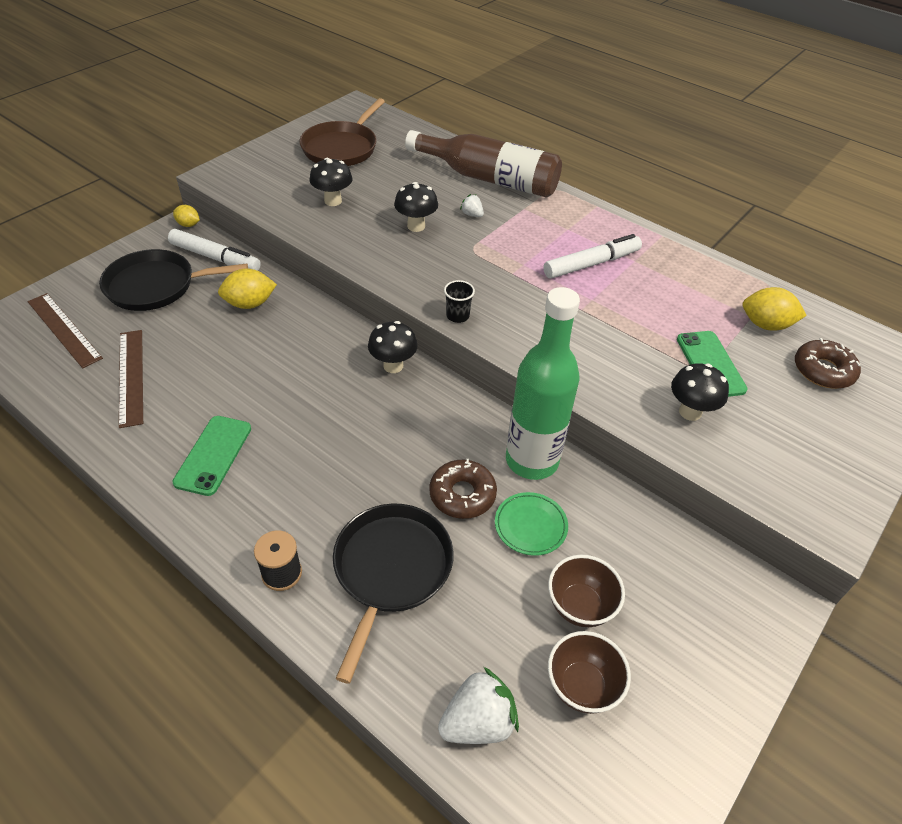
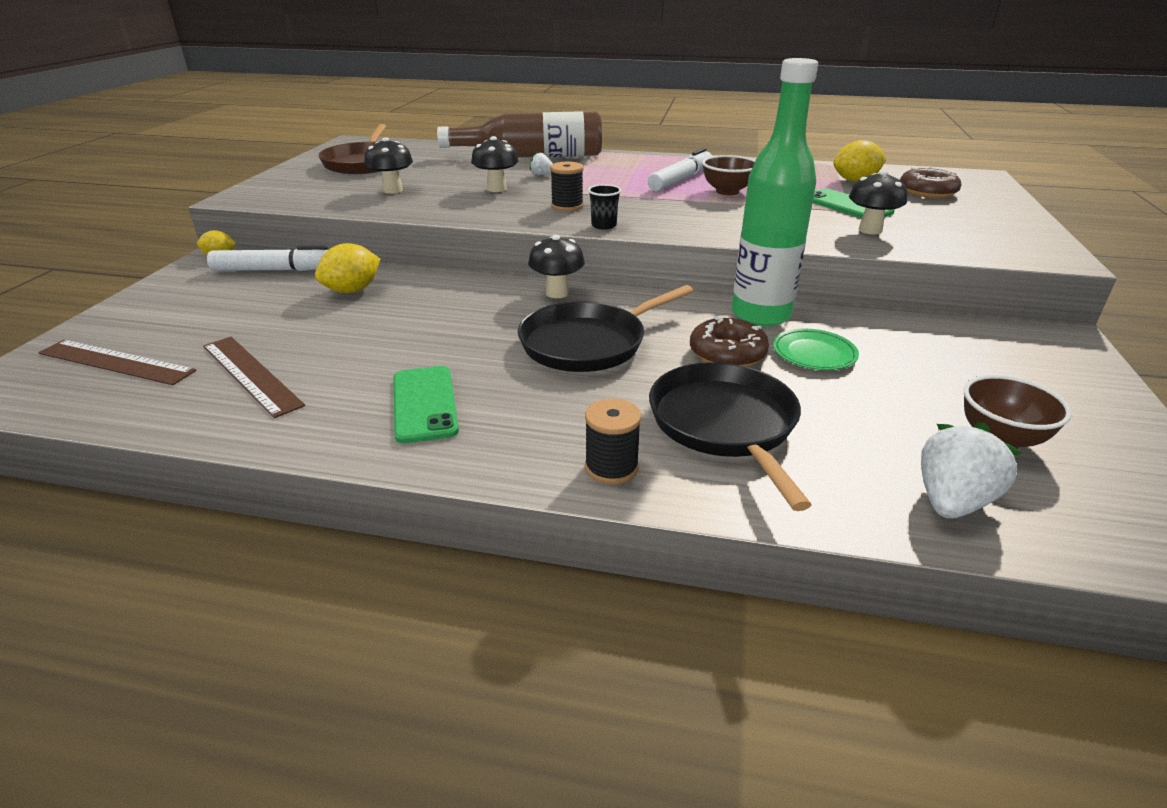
camera: 25 degrees left, 15 degrees down
black pan [99,249,248,311] -> black pan moved to [518,285,694,372]
brown bowl [548,555,625,627] -> brown bowl moved to [702,155,756,195]
none -> black spool [550,162,583,211]

